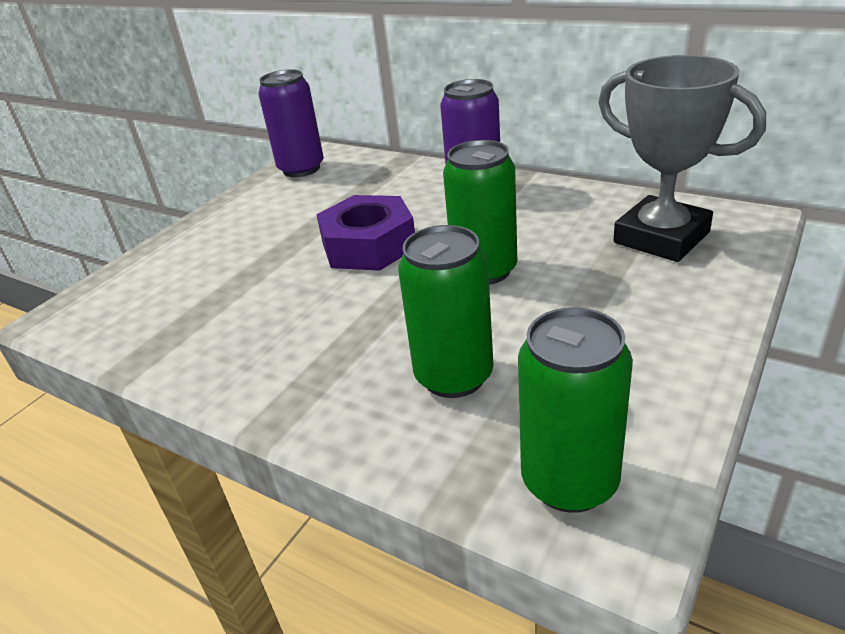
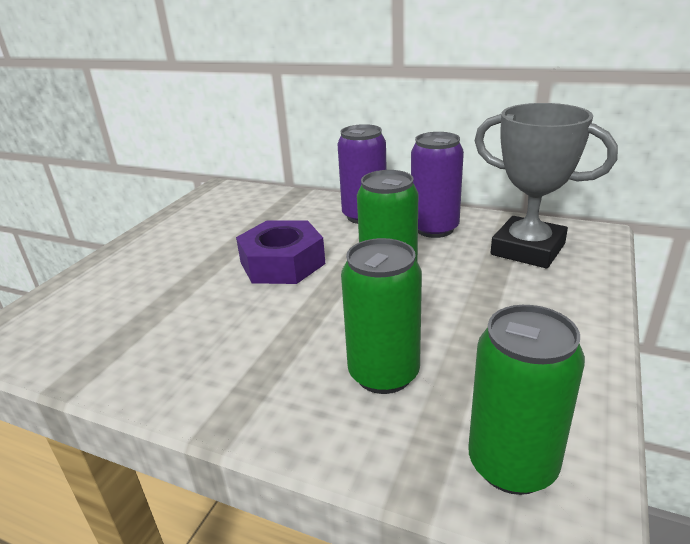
camera: 10 degrees left, 5 degrees down
purple can [258,69,324,177] -> purple can moved to [411,132,464,238]

